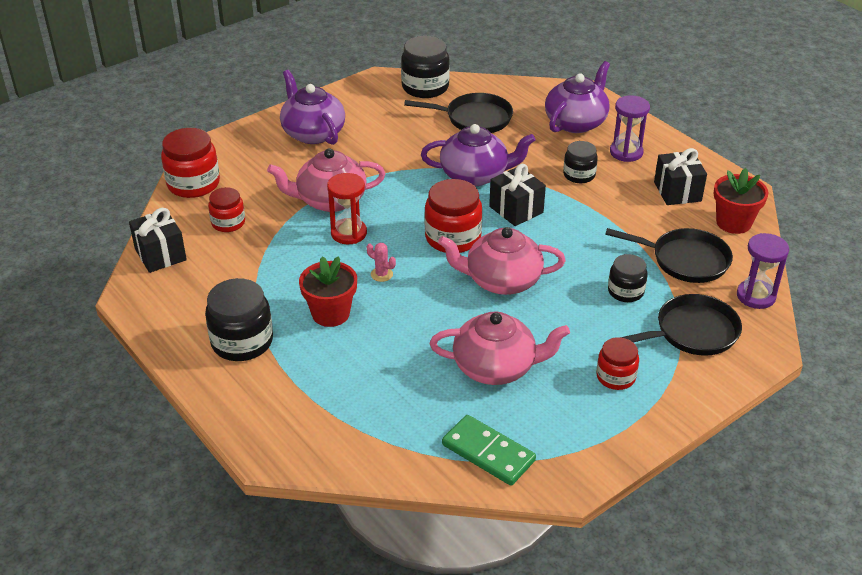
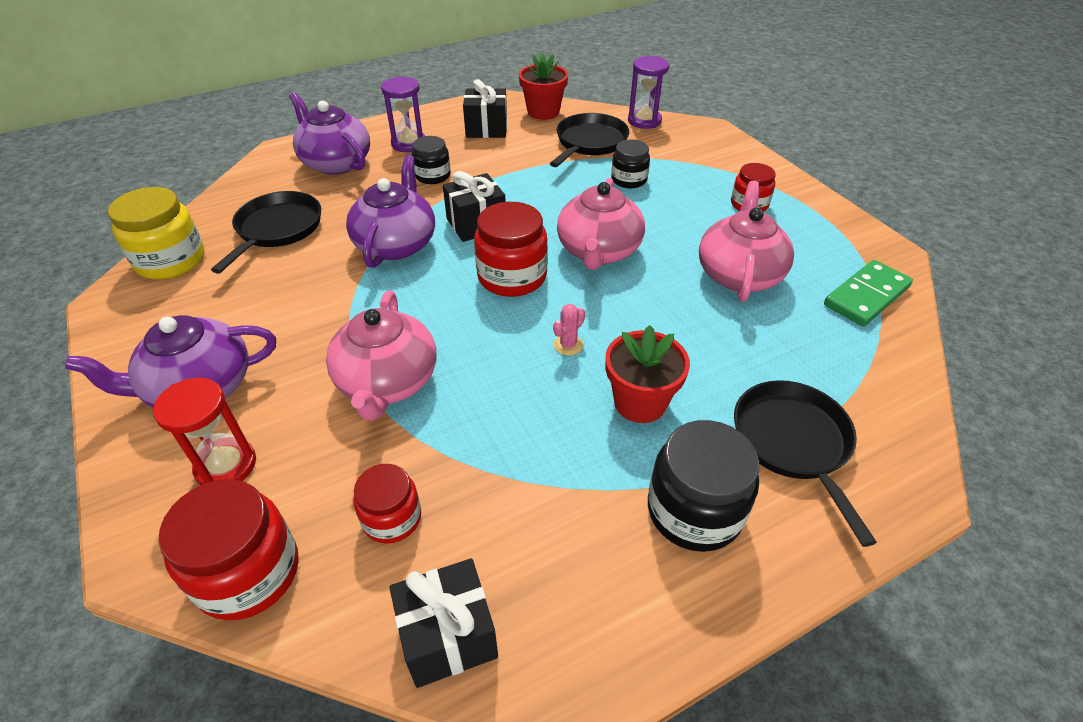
camera: 80 degrees left, 5 degrees up
red hourglass [327,173,367,244] -> red hourglass moved to [153,378,256,485]
black jar [401,36,450,98] -> yellow jar [108,187,205,280]
black pan [621,294,742,356] -> black pan moved to [734,380,877,547]

